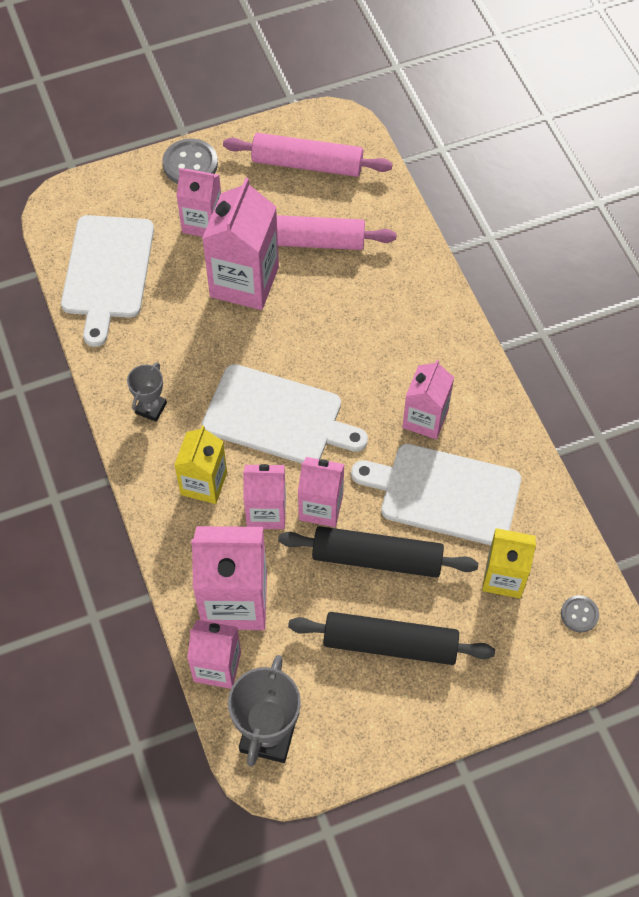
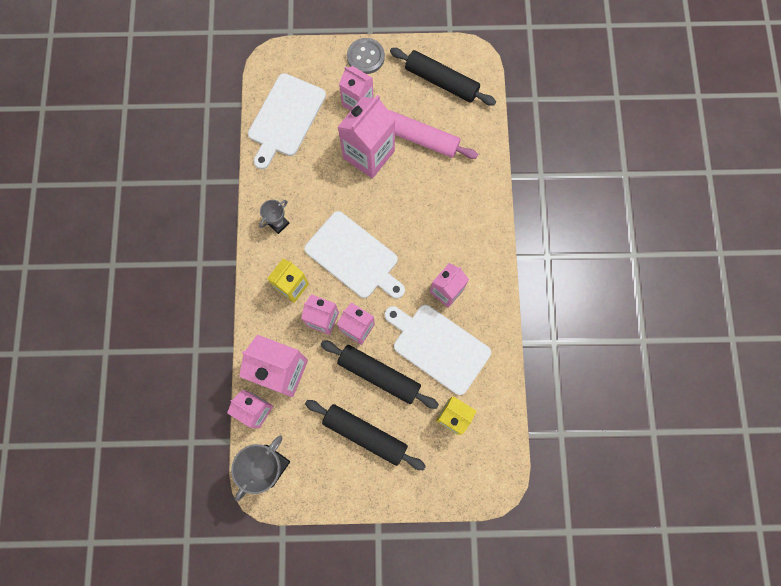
camera: 20 degrees right, 15 degrees up
pink rolling pin [223,133,393,177] -> black rolling pin [390,48,496,106]
grey button [561,595,599,632] -> none

